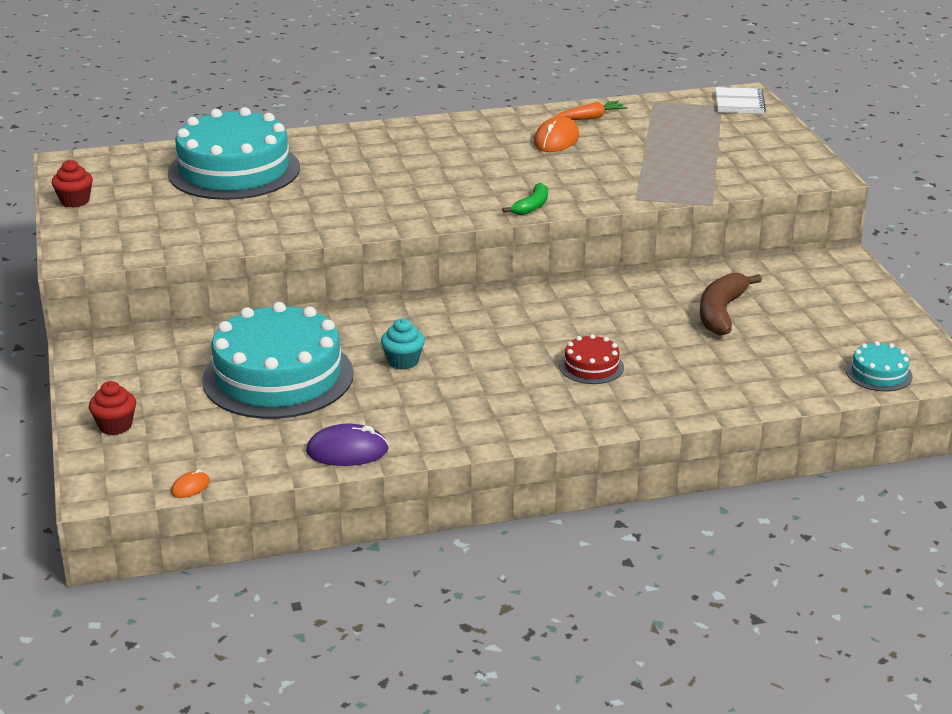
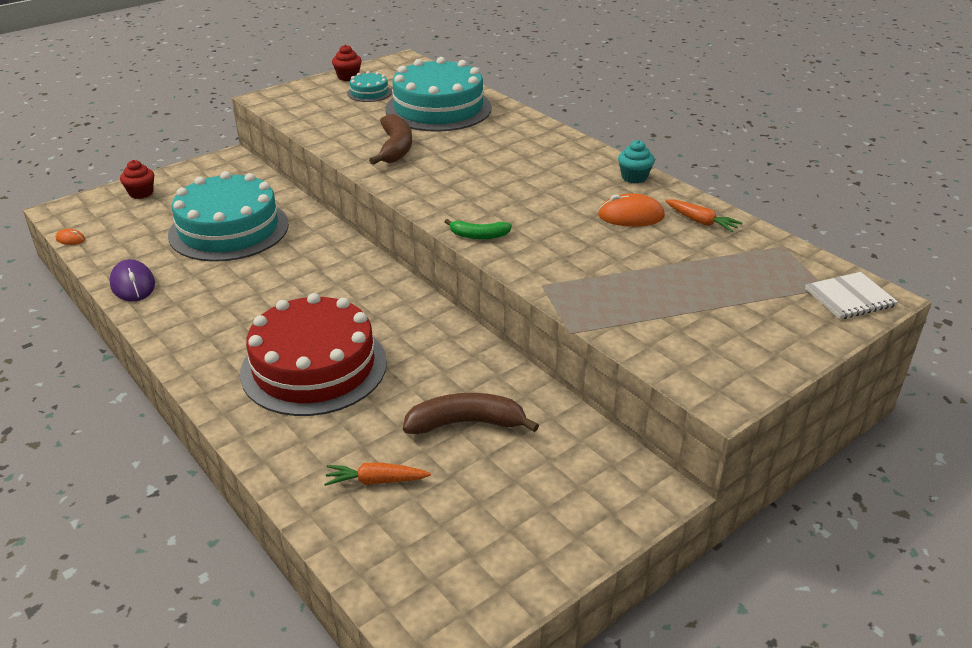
camera: 65 degrees right, 5 degrees up
turquoise cupcake [381,319,425,369] -> turquoise cupcake moved to [618,140,655,183]
red cake [559,334,624,384] -> red cake [240,293,387,416], size x2.30
turquoise cake [846,341,913,392] -> turquoise cake moved to [347,71,392,102]
none -> orange carrot [324,462,431,486]
none -> brown banana [369,114,412,165]

